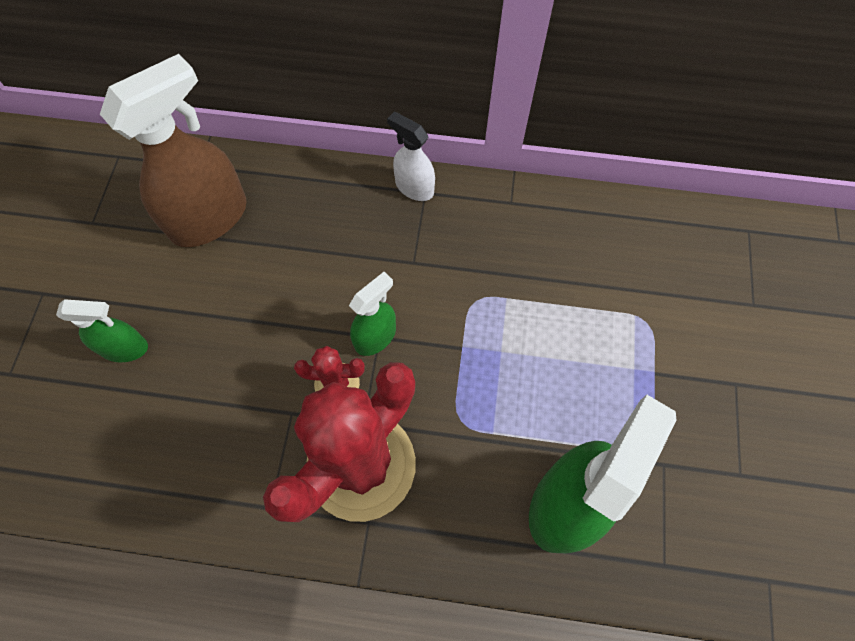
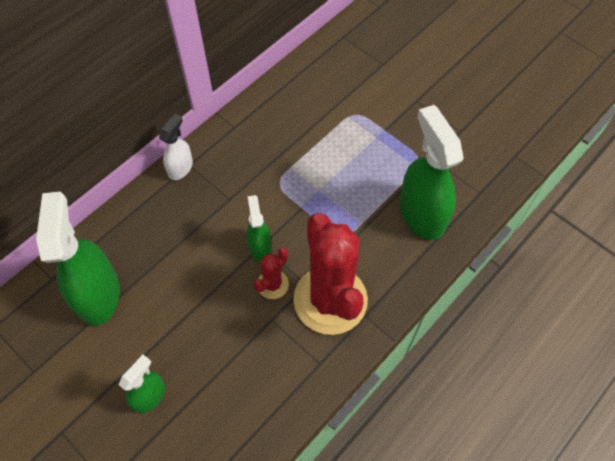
camera: 55 degrees left, 5 degrees down
brown spray bottle [100,54,247,247] -> green spray bottle [36,192,120,326]
white spray bottle [387,112,435,201] -> white spray bottle turned 135 degrees clockwise [159,114,193,180]

